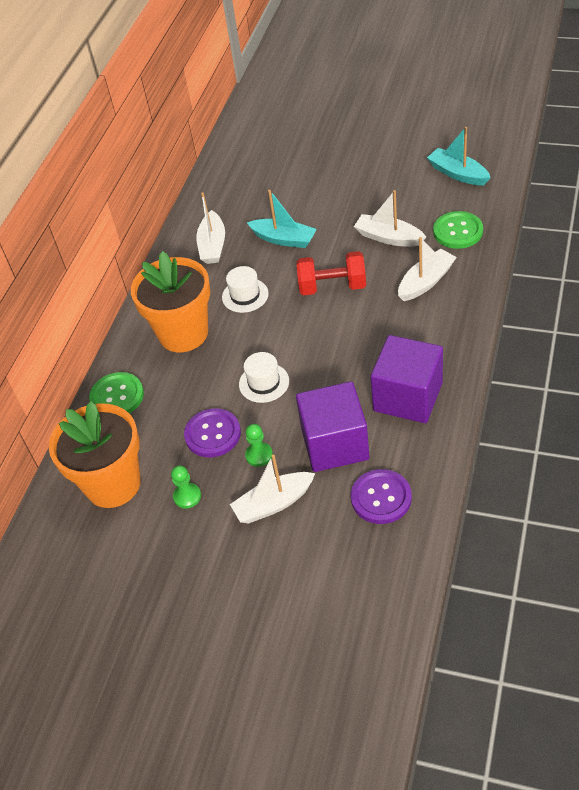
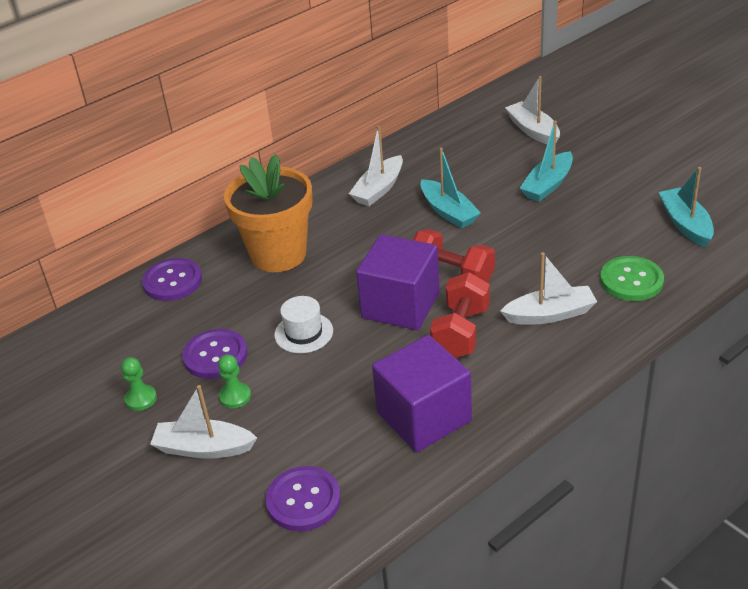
camera: 30 degrees right, 10 degrees down
orange flower pot [49,401,141,508] -> none
green button [89,372,144,414] -> purple button [142,258,202,301]
white hat [222,266,269,313] -> none
purple cube [296,381,370,472] -> purple cube moved to [356,234,440,330]
white boat [354,190,426,247] -> white boat moved to [505,76,560,144]
none -> red dumbbell [430,272,490,358]
none -> turquoise boat [520,121,573,202]

